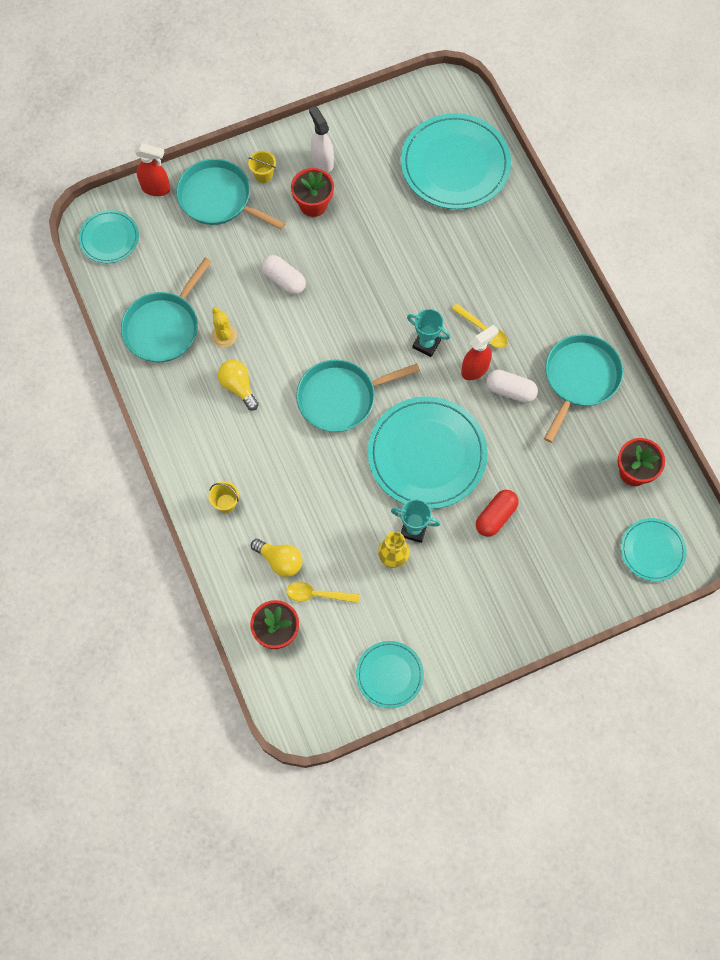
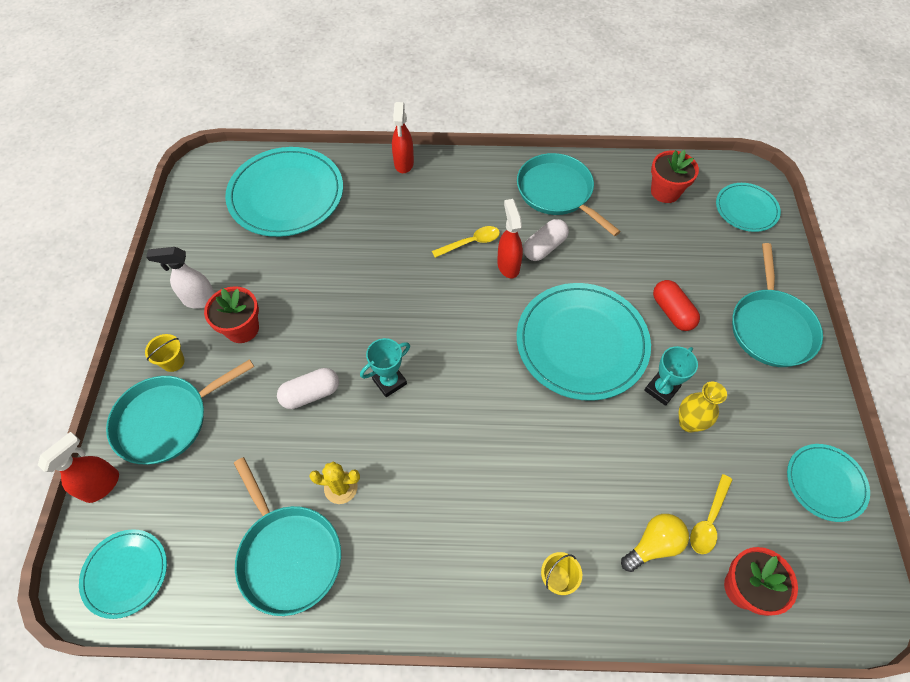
camera: 65 degrees left, 10 degrees down
yellow light bulb [218,360,259,411] -> none
turquoise pan [296,359,420,432] -> turquoise pan moved to [732,243,823,367]
turquoise trophy [407,309,450,357] -> turquoise trophy moved to [360,338,410,397]
none -> red spray bottle [392,102,414,173]

